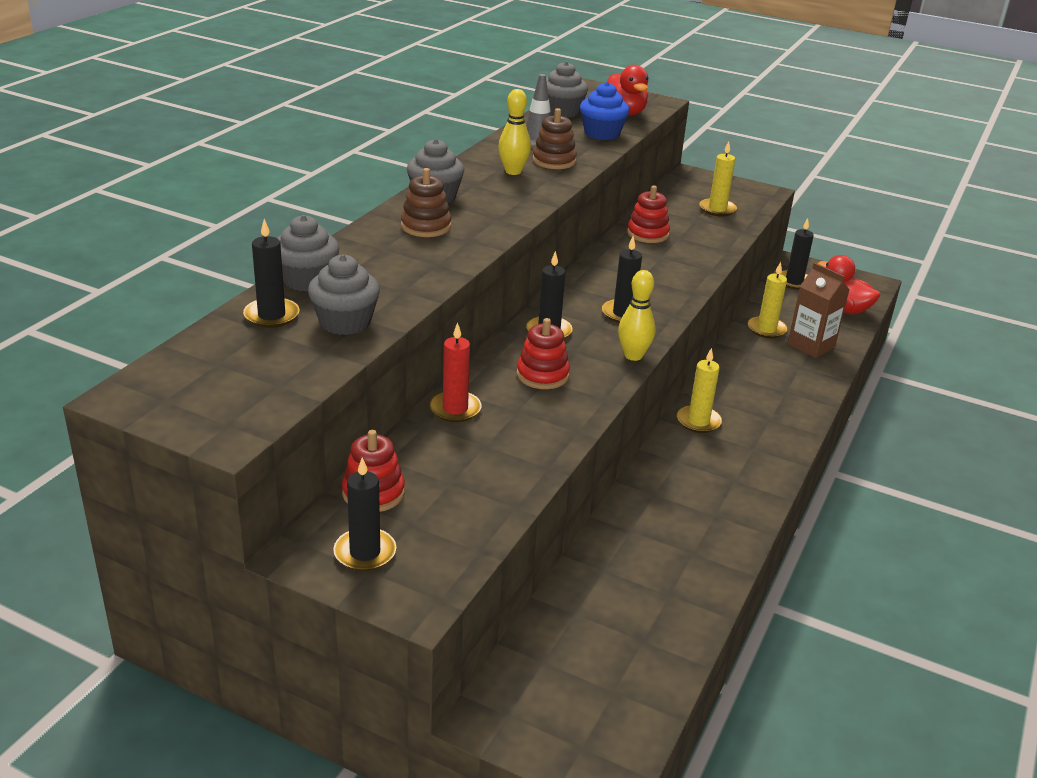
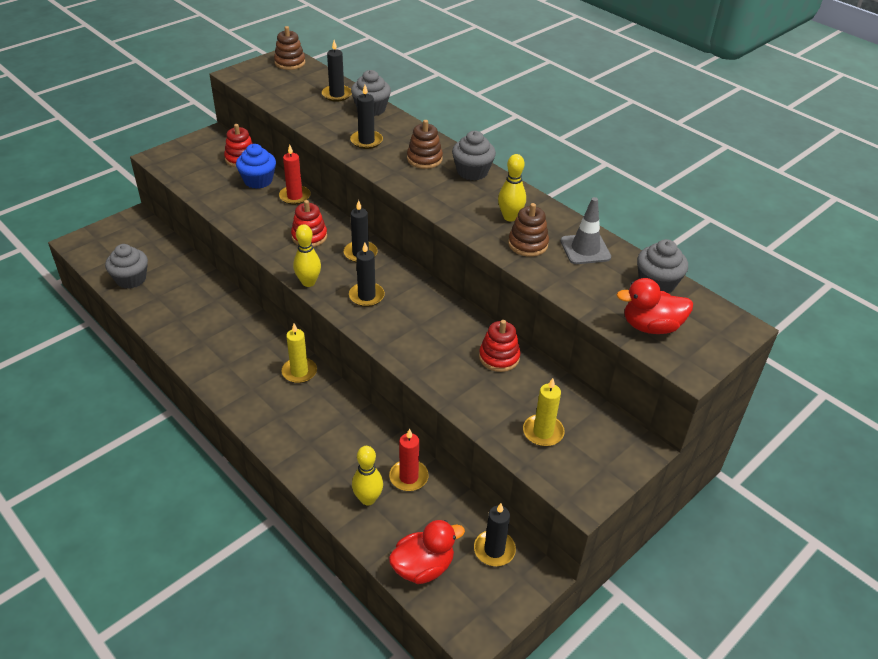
camera: 110 degrees right, 10 degrees up
grey cupcake [308,254,380,335] -> grey cupcake moved to [105,244,148,289]
black candle [333,457,396,571] -> black candle moved to [350,85,383,149]
blue cupcake [580,82,629,140] -> blue cupcake moved to [236,144,276,189]
yellow candle [748,262,787,338] -> red candle [389,428,429,491]
brown carton [788,263,849,358] -> yellow bowling pin [352,446,383,505]
none -> brown stacking toy [274,26,305,70]

